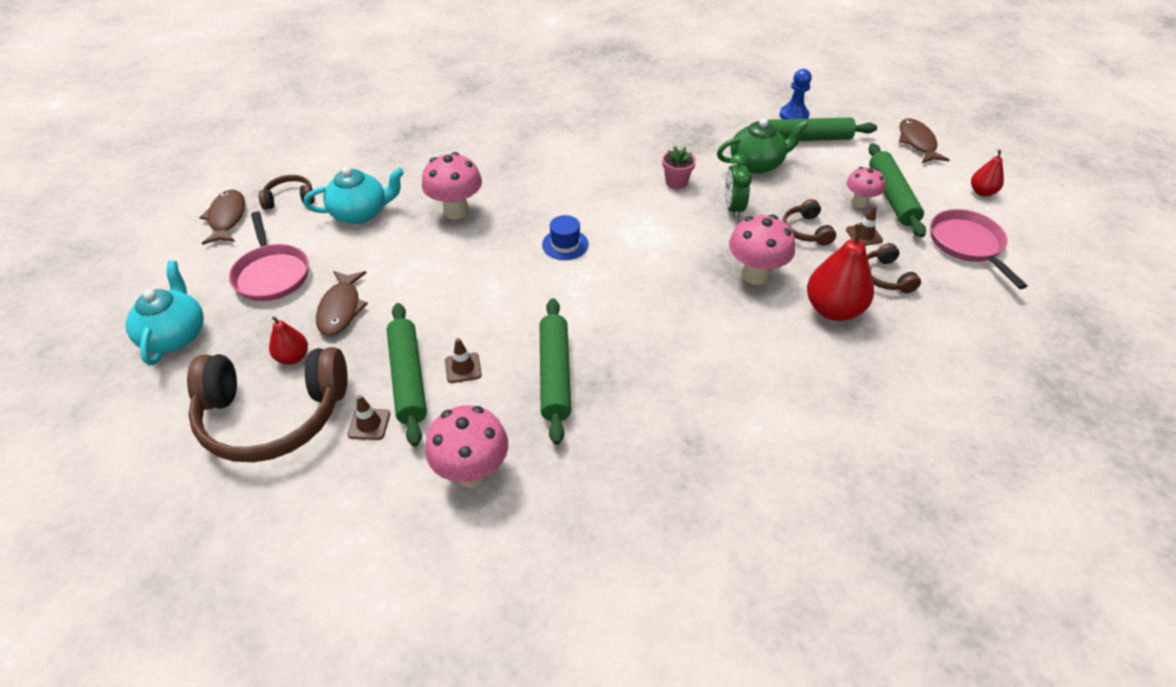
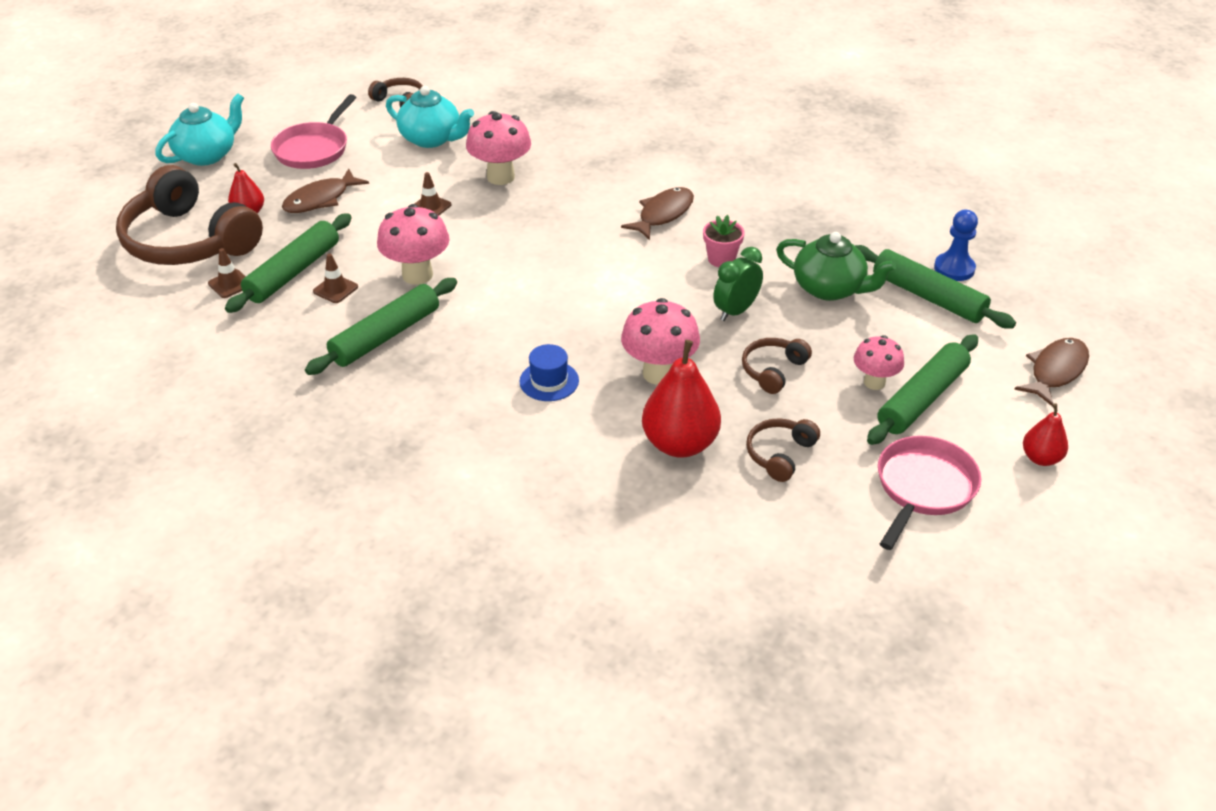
camera: 45 degrees right, 5 degrees down
brown fish [199,190,245,245] -> brown fish moved to [621,187,694,240]
pink mushroom [425,405,508,488] -> pink mushroom moved to [377,204,449,285]
blue hat [542,215,589,260] -> blue hat moved to [520,344,579,401]
brown traffic cone [846,206,883,246] -> brown traffic cone moved to [415,172,451,216]

